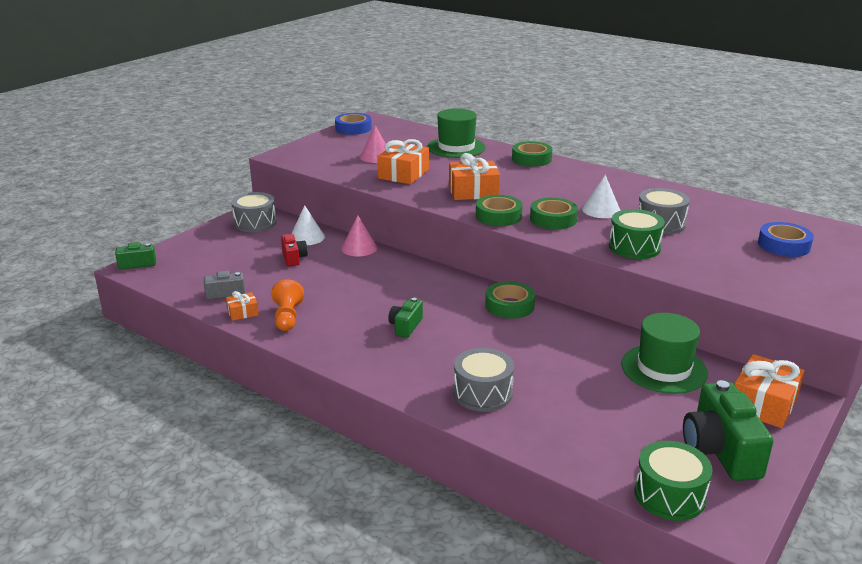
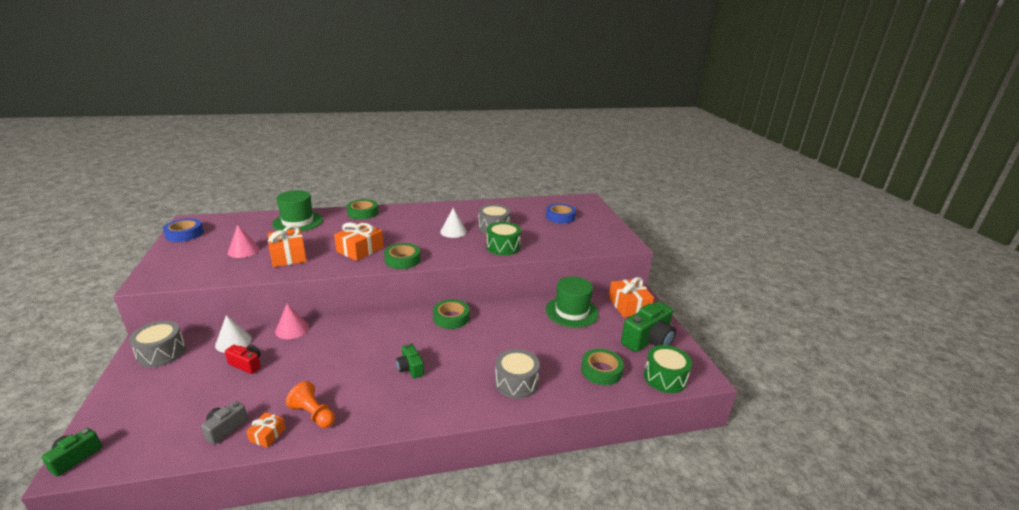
camera: 50 degrees left, 0 degrees up
green tape [530,198,578,229] -> green tape moved to [581,349,624,385]
green camera [683,380,773,481] -> green camera turned 75 degrees counterclockwise [621,301,676,352]

